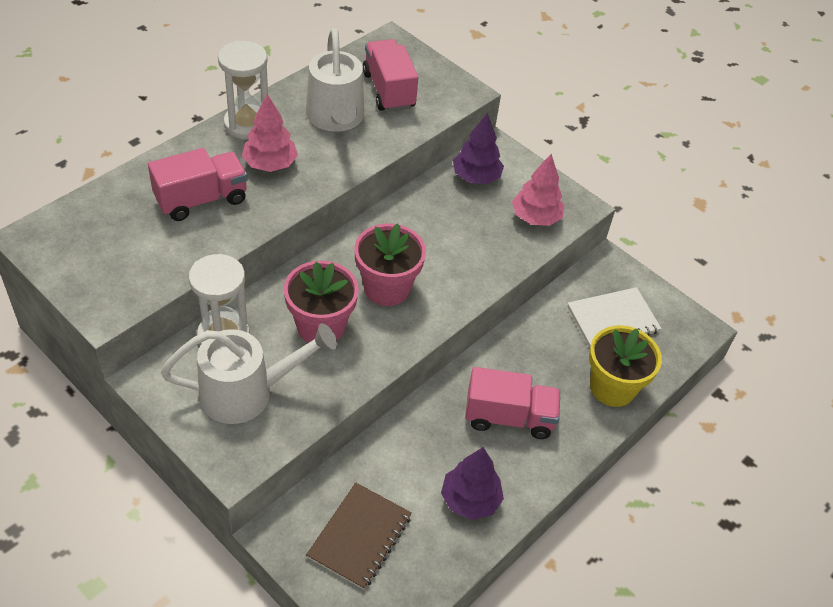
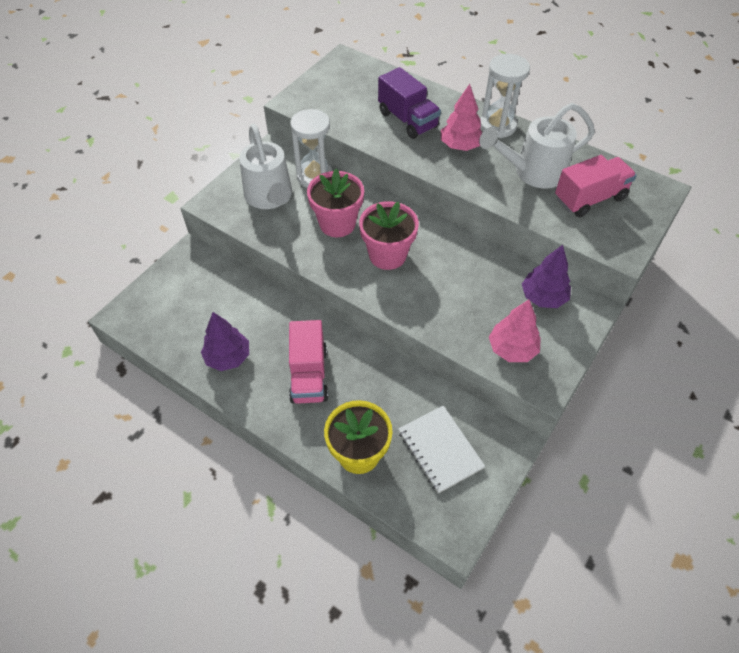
camera: 85 degrees right, 5 degrees up
pink truck [148,148,248,221] -> purple truck [378,67,441,139]
brown notebook [306,483,412,590] -> none

